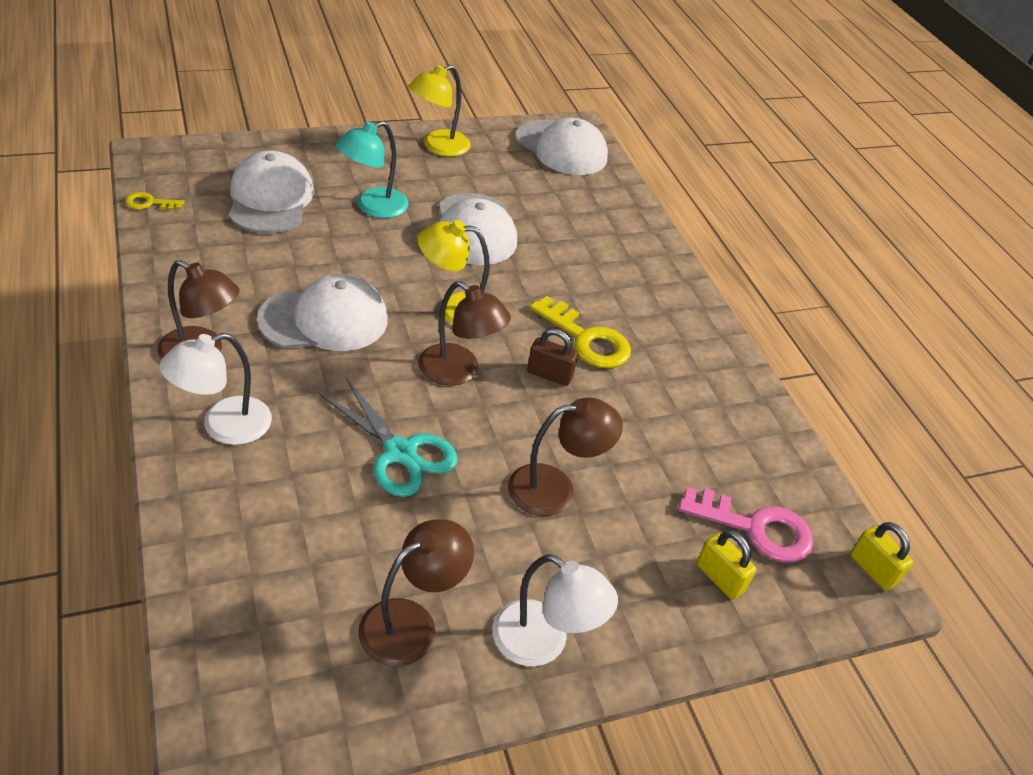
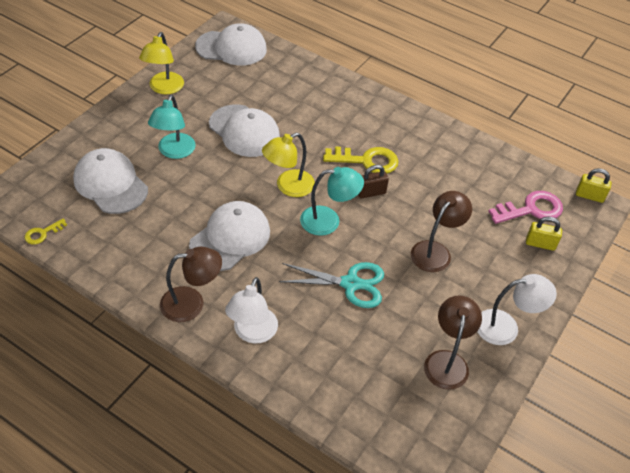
camera: 35 degrees left, 5 degrees up
brown lamp [418,281,511,386] -> turquoise lamp [300,167,364,236]

